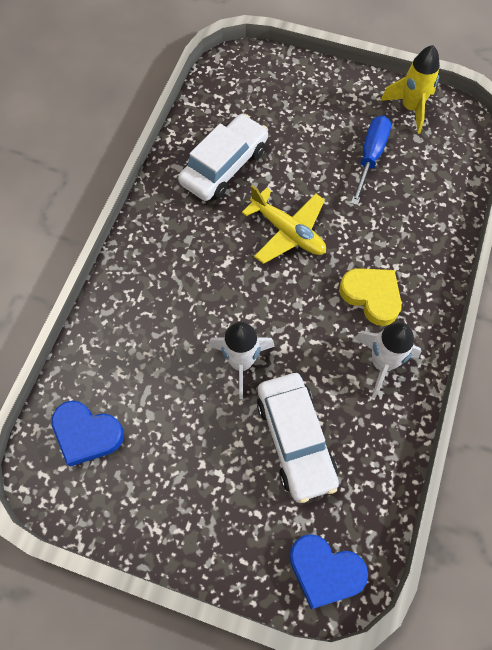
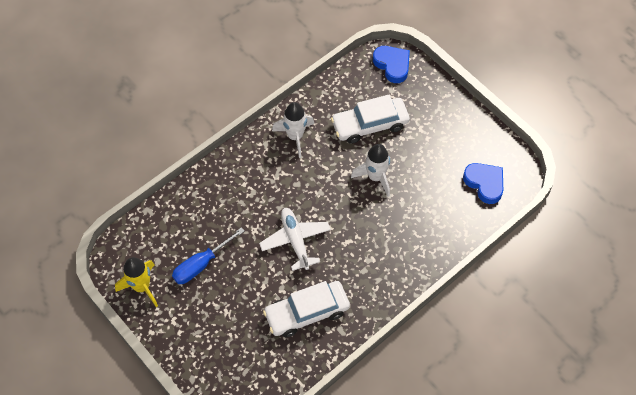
camera: 150 degrees left, 5 degrees down
yellow plane [242,185,326,264] -> white plane [259,208,331,271]
white car [257,373,339,503] -> white car turned 120 degrees counterclockwise [331,95,410,144]
yellow heart [339,268,402,326] -> none

